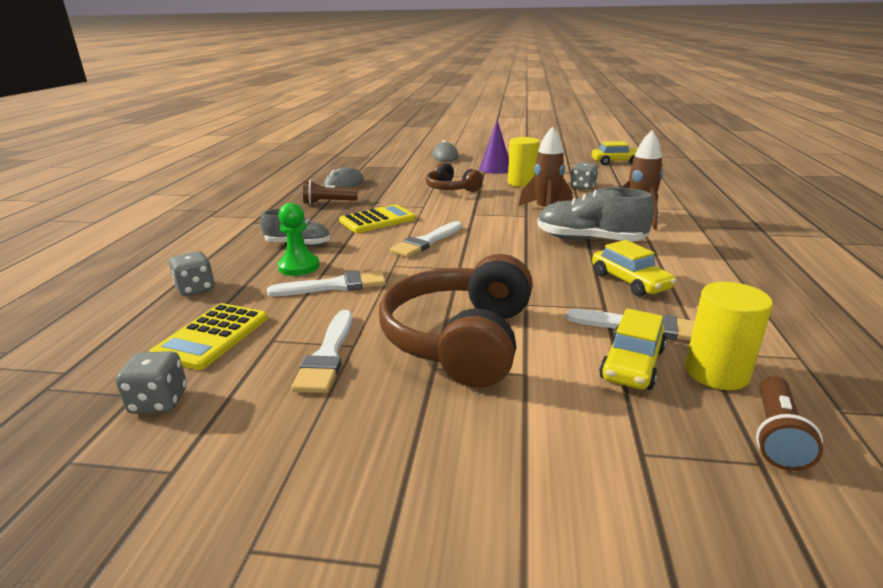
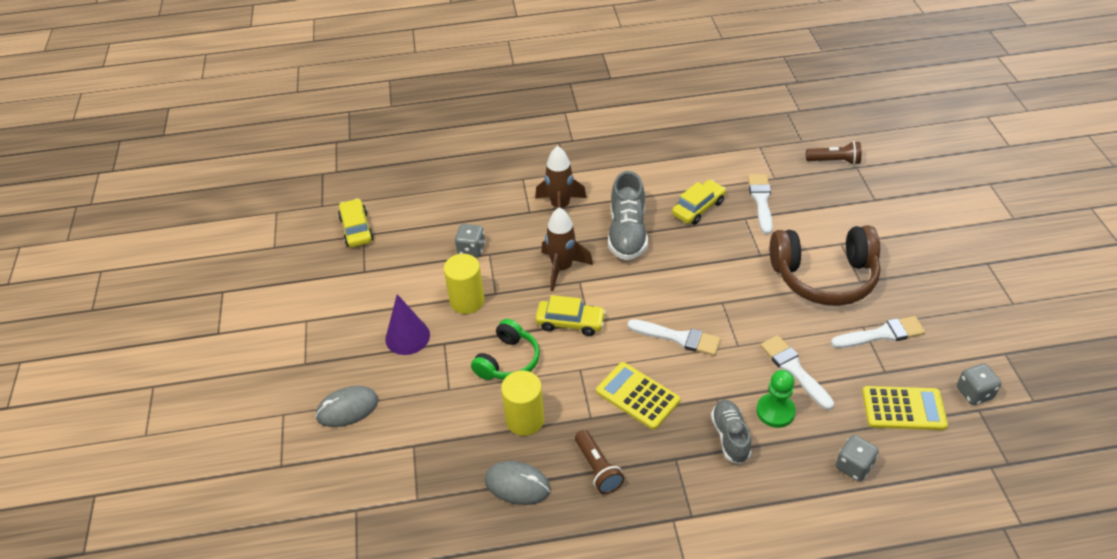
camera: 105 degrees left, 20 degrees up
brown headphones [426,162,483,192] -> green headphones [471,319,540,380]
yellow car [599,308,667,390] -> yellow car moved to [535,295,606,336]
yellow cylinder [685,282,773,390] -> yellow cylinder moved to [501,371,544,436]

